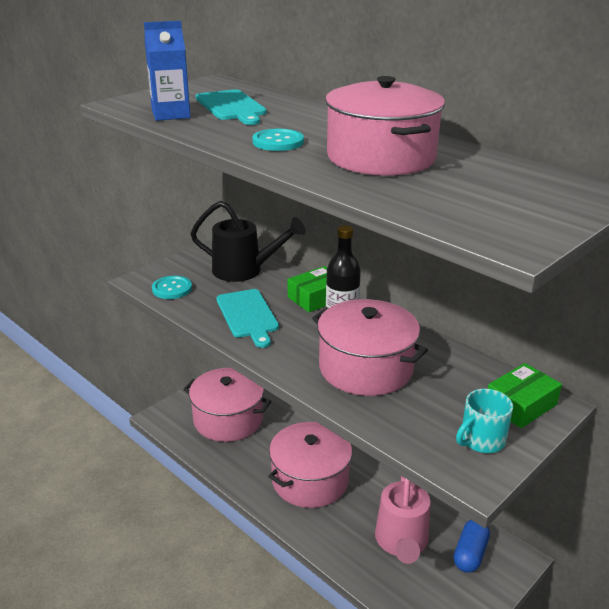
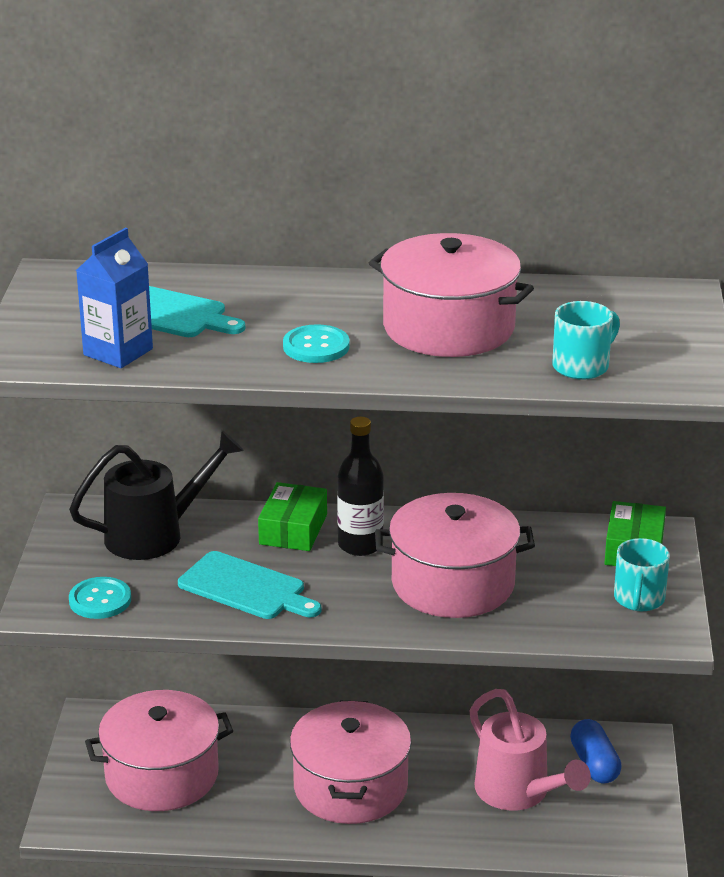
camera: 40 degrees left, 0 degrees up
none -> turquoise mug [552,301,620,380]

